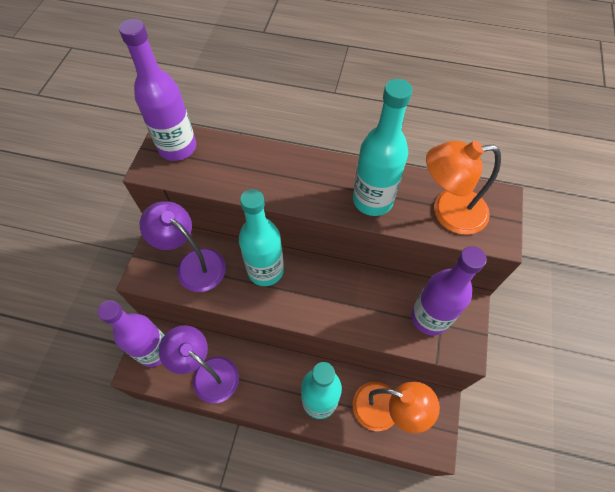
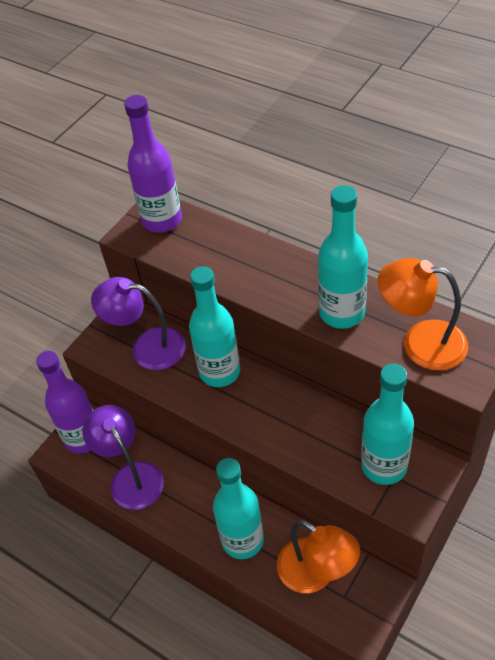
camera: 25 degrees right, 10 degrees down
purple lamp [140,201,226,292] -> purple lamp turned 45 degrees counterclockwise [91,277,186,370]
purple bottle [411,246,487,335] -> turquoise bottle [361,364,414,485]

